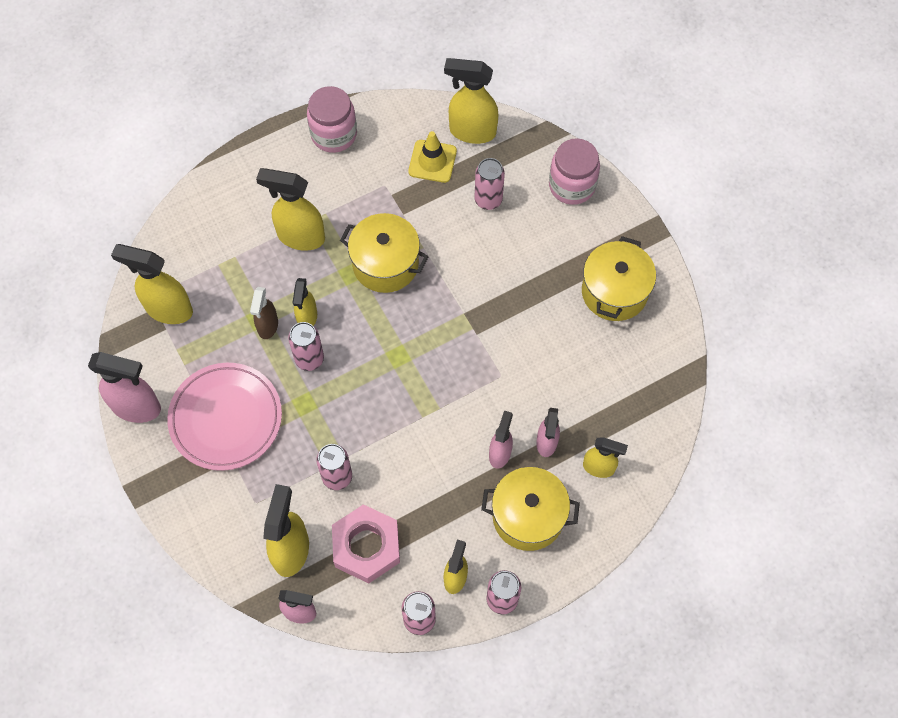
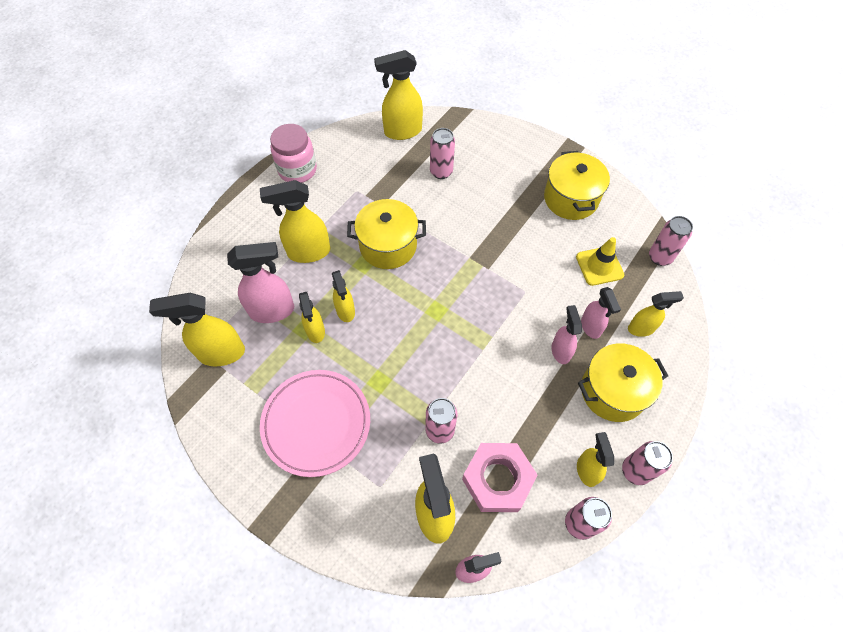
camera: 25 degrees left, 5 degrees down
pink spray bottle [88,352,161,423] -> pink spray bottle moved to [227,242,294,323]
brown spray bottle [250,287,278,339] -> yellow spray bottle [299,292,325,343]
pink can [288,322,324,371] -> pink can moved to [649,216,693,266]
yellow traffic cone [408,131,457,183] -> yellow traffic cone moved to [576,237,624,286]
pink jar [549,138,600,205] -> none

